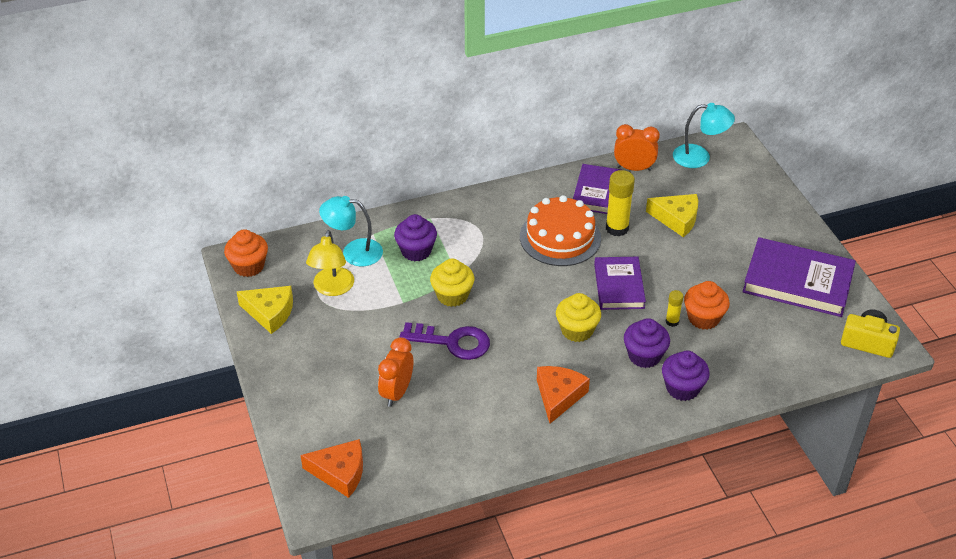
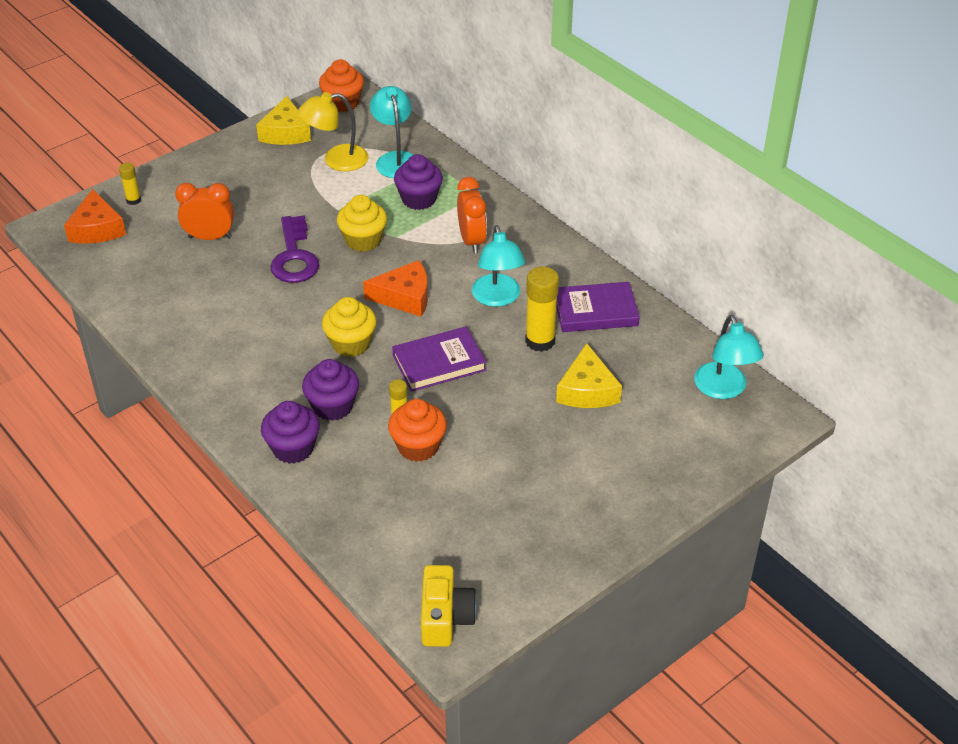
camera: 70 degrees right, 0 degrees up
orange cake [520,195,601,266] -> turquoise lamp [472,225,525,307]
orange cheese [537,366,590,424] -> orange cheese moved to [363,260,428,317]
orange clock [614,124,660,171] -> orange clock moved to [457,177,487,254]
purple book [742,237,856,317] -> none
none -> yellow glue stick [119,163,141,205]

